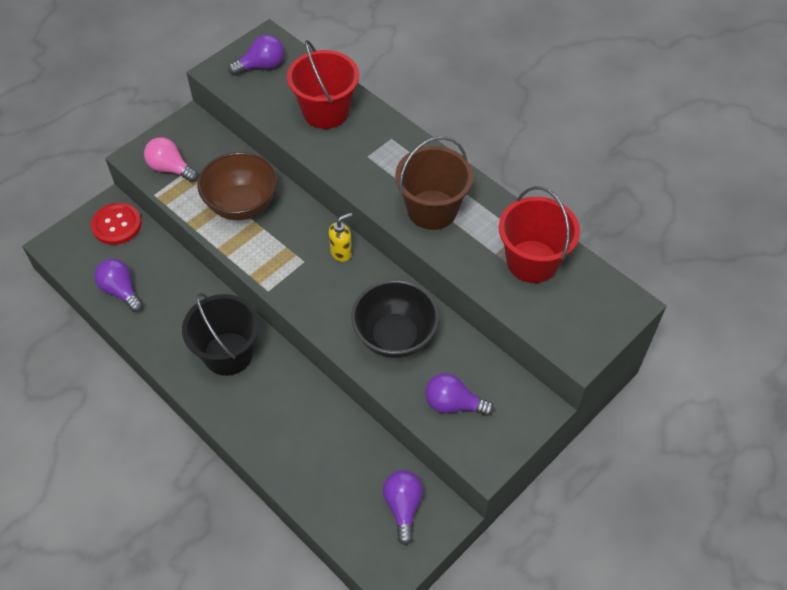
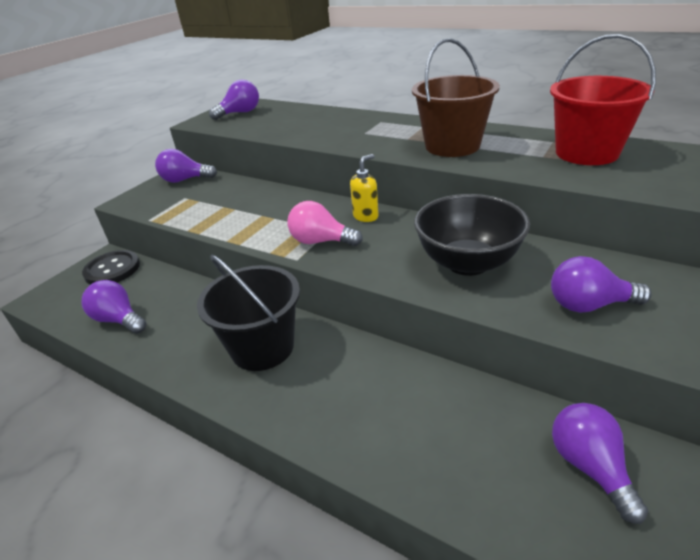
camera: 10 degrees left, 20 degrees down
red button [91,203,142,245] -> black button [82,250,140,285]
pink light bulb [144,137,198,182] -> pink light bulb moved to [288,201,363,246]
brown bowl [197,152,278,220] -> none
red bucket [287,40,359,129] -> none
none -> purple light bulb [155,149,217,183]

